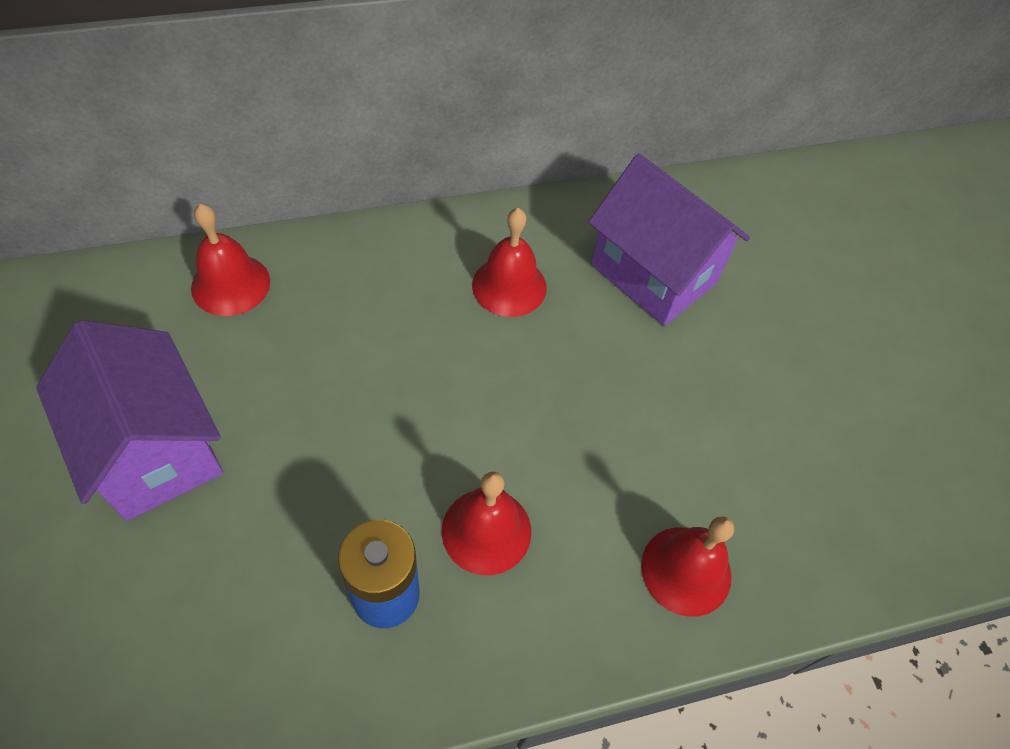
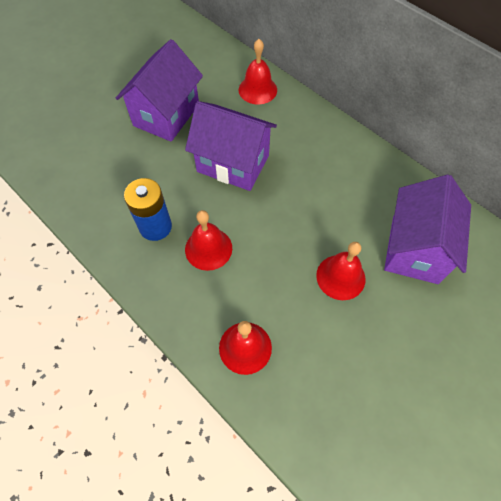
camera: 65 degrees right, 5 degrees up
red bell [472,208,547,317] -> red bell moved to [316,242,365,300]
none -> purple house [185,101,277,191]

